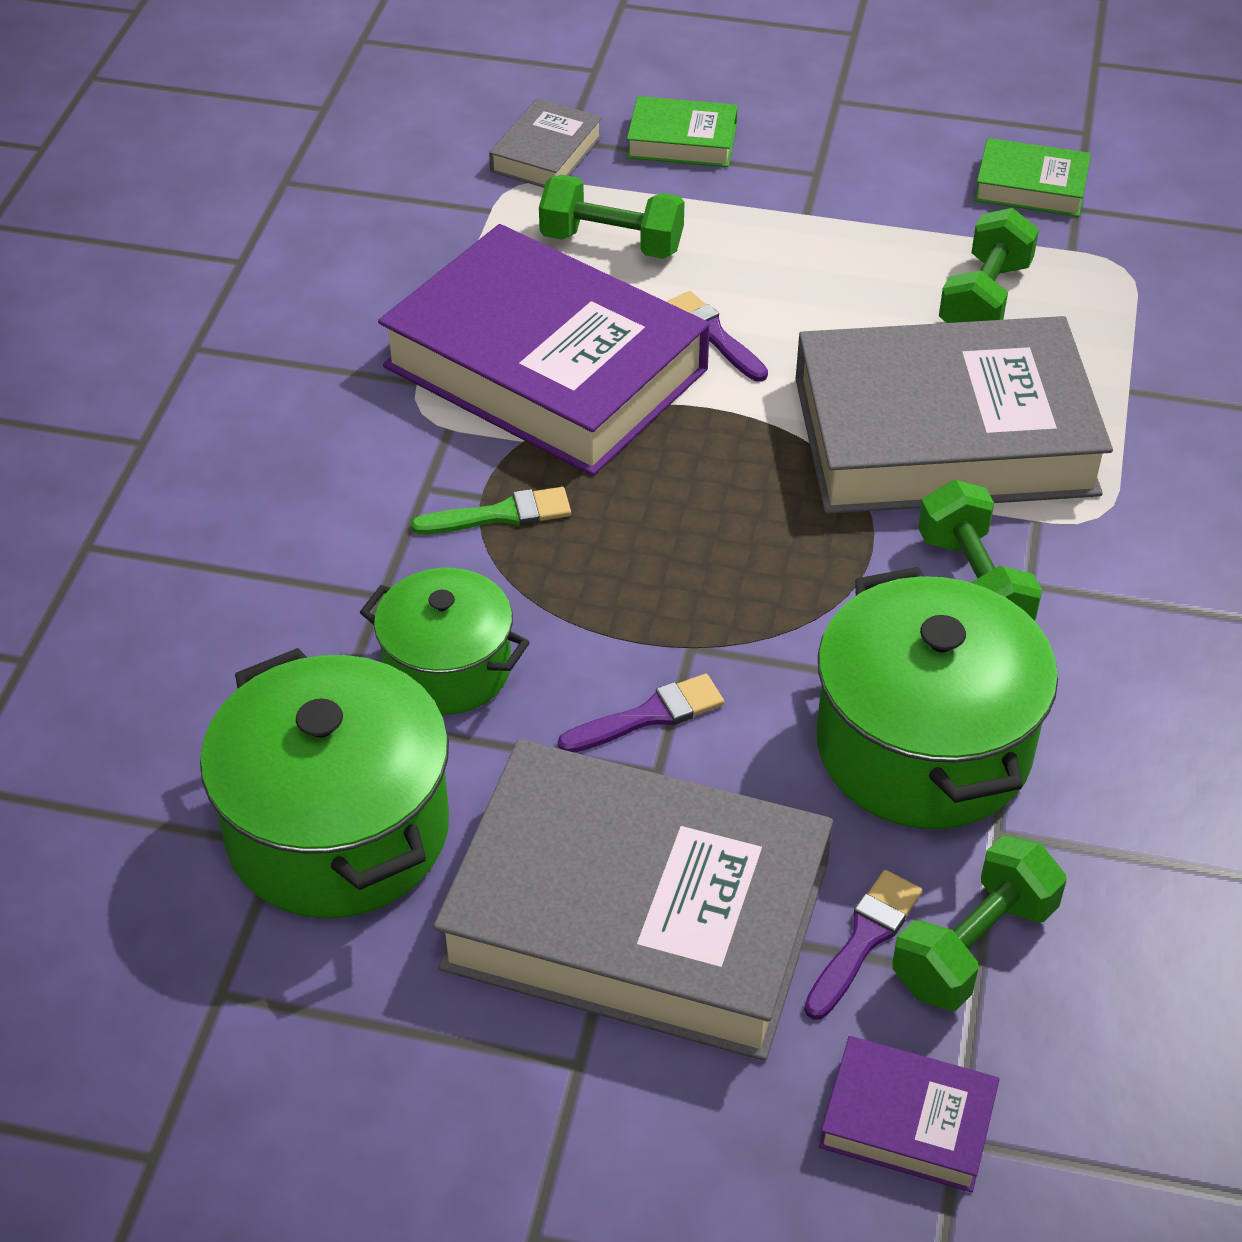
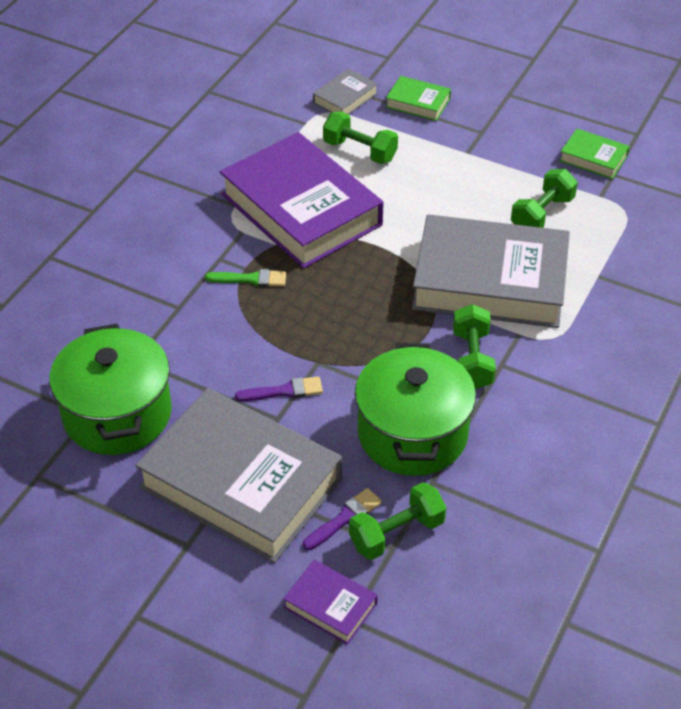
camera: 15 degrees right, 0 degrees up
green pot [360,568,530,715] -> none
purple brush [666,291,768,382] -> none

